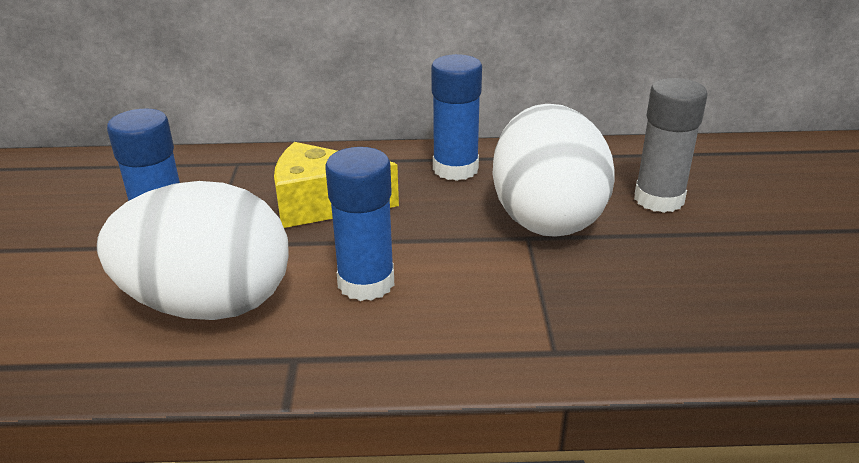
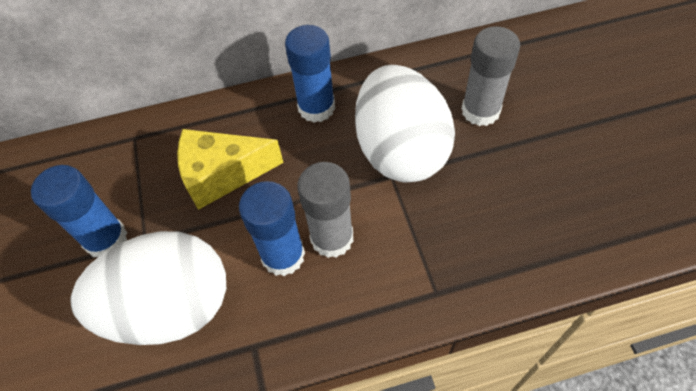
camera: 10 degrees left, 25 degrees up
none -> grey glue stick [297,162,354,258]

